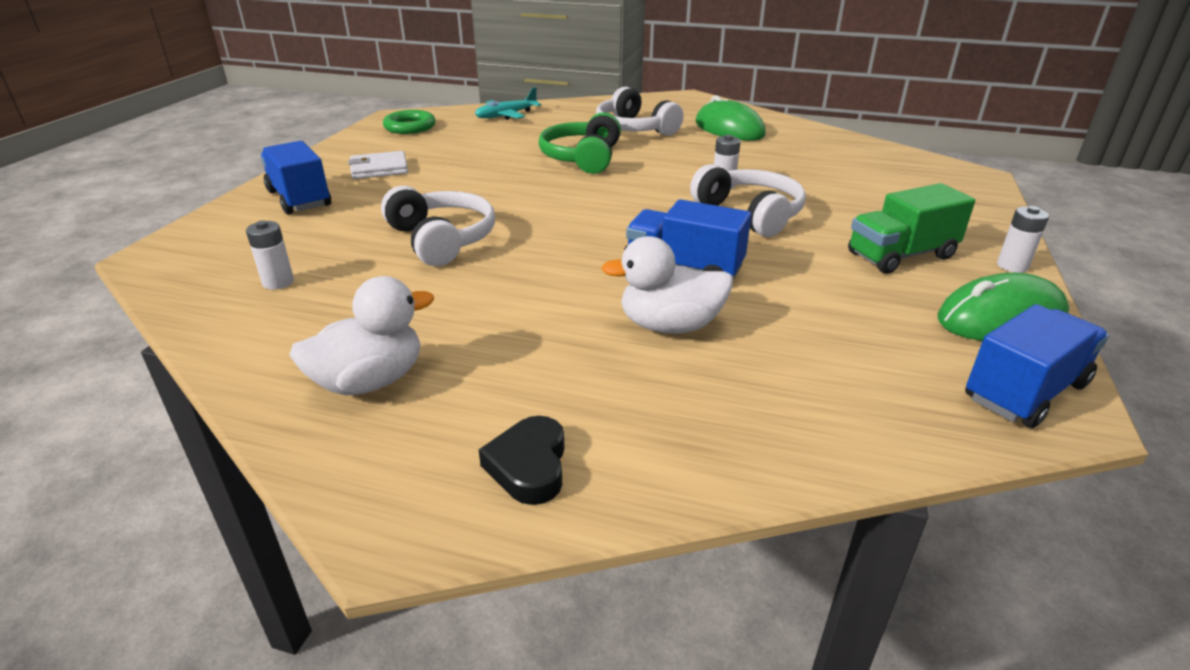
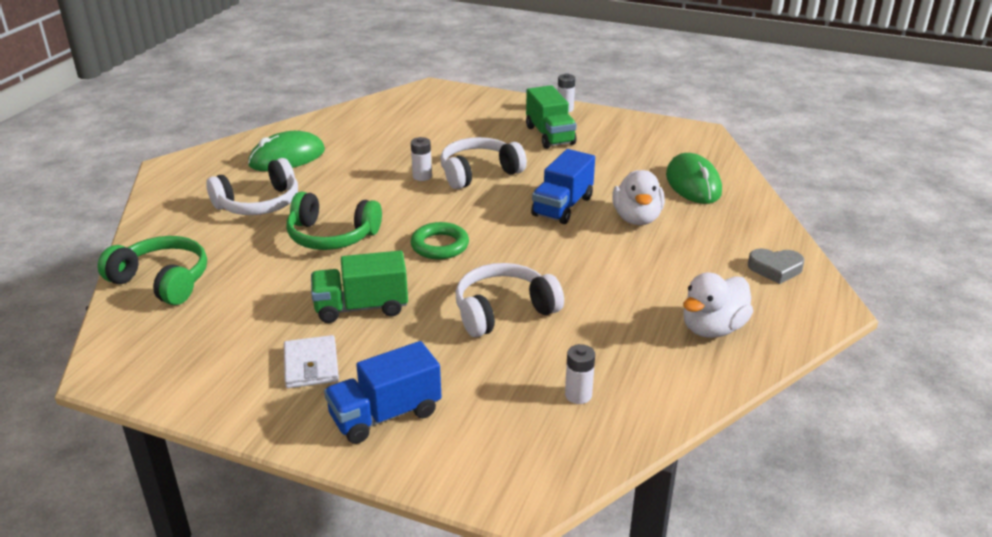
camera: 85 degrees left, 0 degrees up
white duck [289,276,434,395] -> white duck turned 105 degrees counterclockwise [683,272,753,338]
green ring [383,110,436,134] -> green ring moved to [411,222,469,260]
turquoise plane [475,87,541,120] -> green headphones [98,236,207,305]
black heart [479,416,565,505] -> grey heart [748,248,804,284]
green mouse [937,273,1069,341] -> green mouse moved to [666,153,722,204]
blue truck [965,304,1109,428] -> none
none -> green truck [311,251,408,323]

